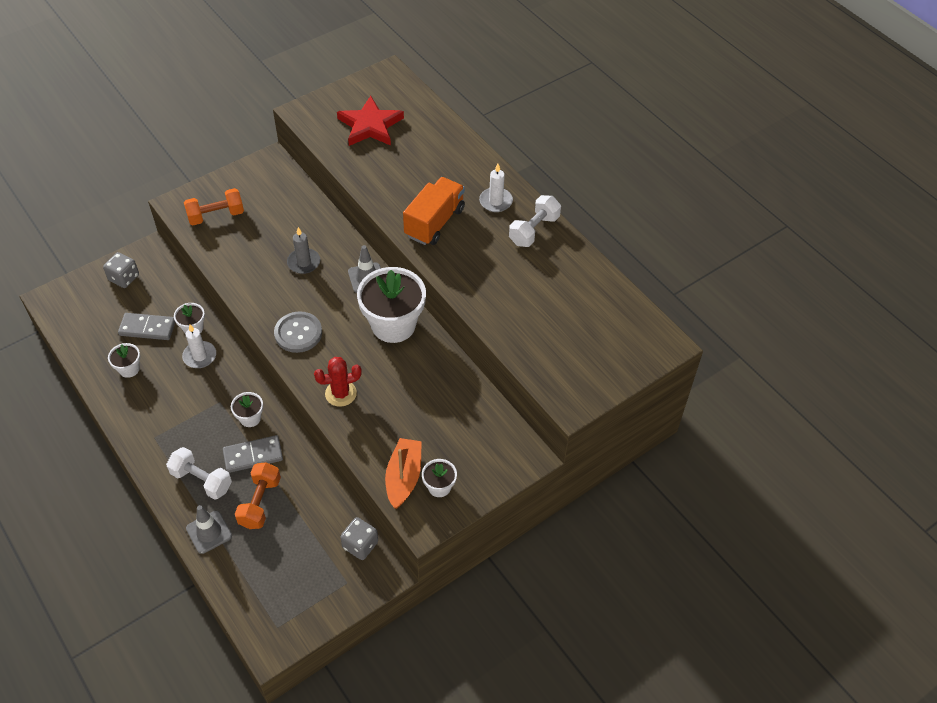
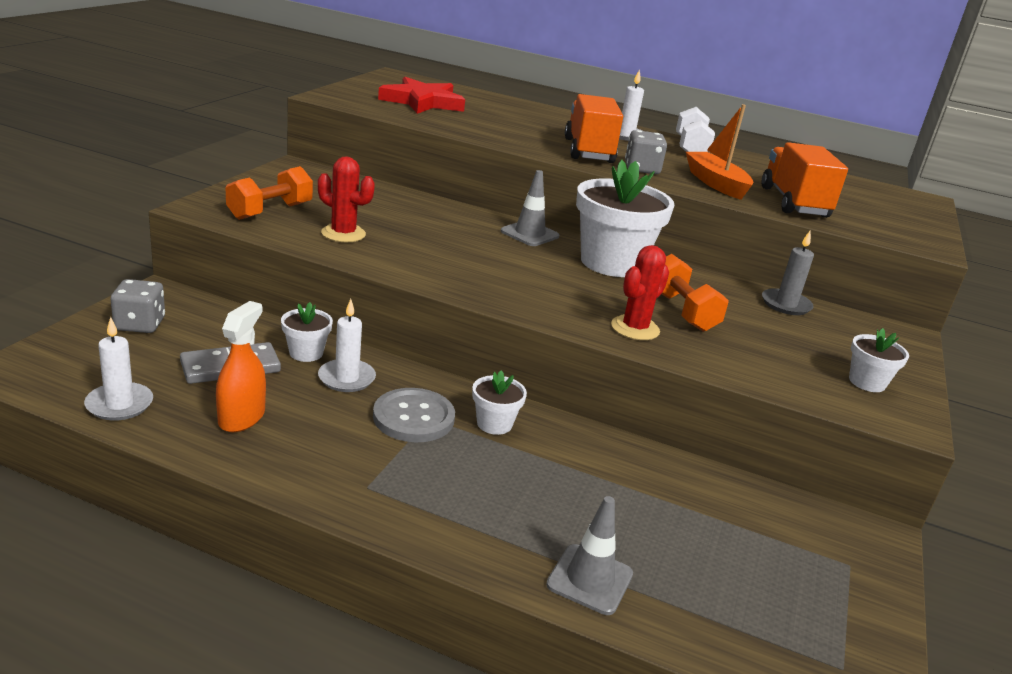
camera: 35 degrees left, 25 degrees down
white flower pot [108,343,140,378] -> orange spray bottle [216,301,266,432]
white dumbbell [166,447,232,500] -> none
grey domino [223,435,283,473] -> none
orange dumbbell [235,462,281,529] -> orange dumbbell moved to [662,254,729,332]
grey button [274,311,322,353] -> grey button moved to [373,388,455,442]
grey candle [287,227,320,274] -> grey candle moved to [762,231,814,315]
grey dice [340,517,378,560] -> grey dice moved to [625,130,667,174]
orange boat [385,438,422,509] -> orange boat moved to [686,104,753,200]
none -> white candle [84,317,153,421]
none -> red cactus [318,156,375,242]
none -> orange truck [761,142,848,218]

